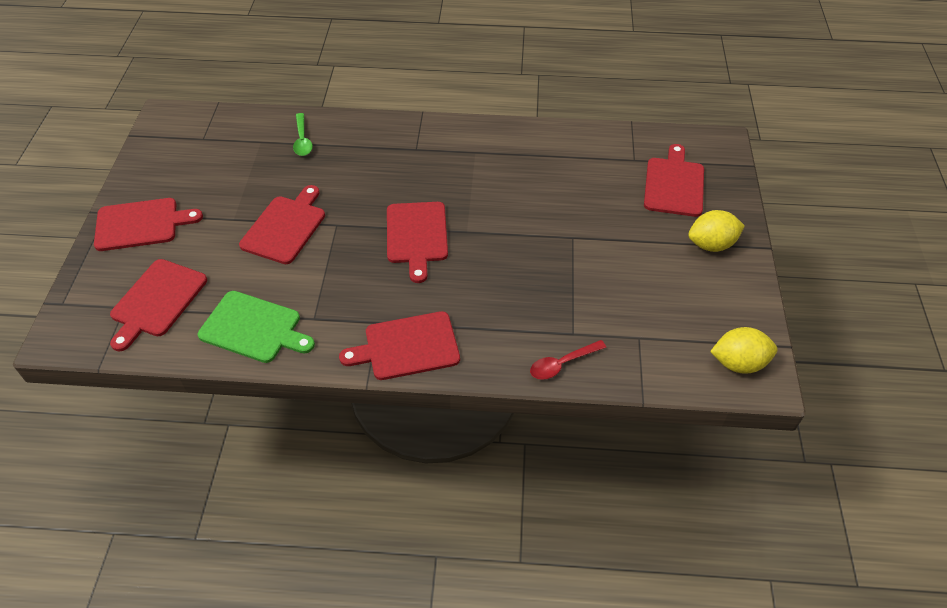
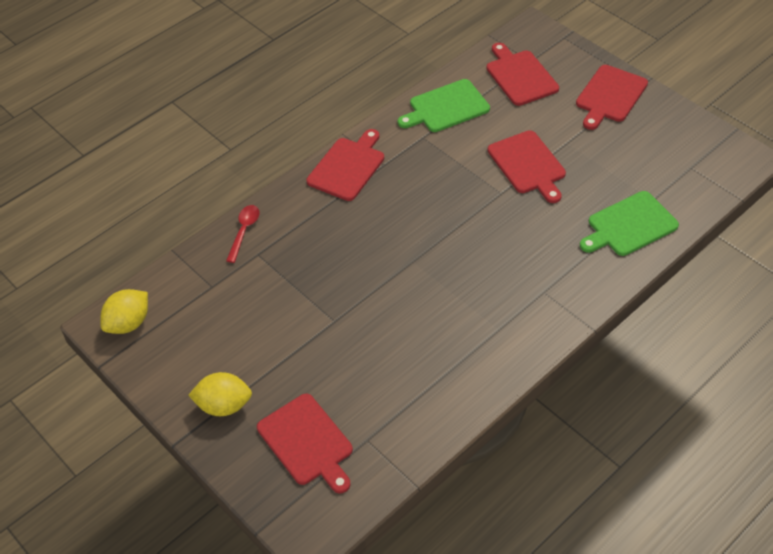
camera: 135 degrees right, 0 degrees up
green spoon [293,113,313,156] -> green cutting board [580,191,679,256]
red cutting board [387,202,448,283] -> none
yellow lemon [688,210,745,252] -> yellow lemon turned 60 degrees clockwise [188,372,252,416]

